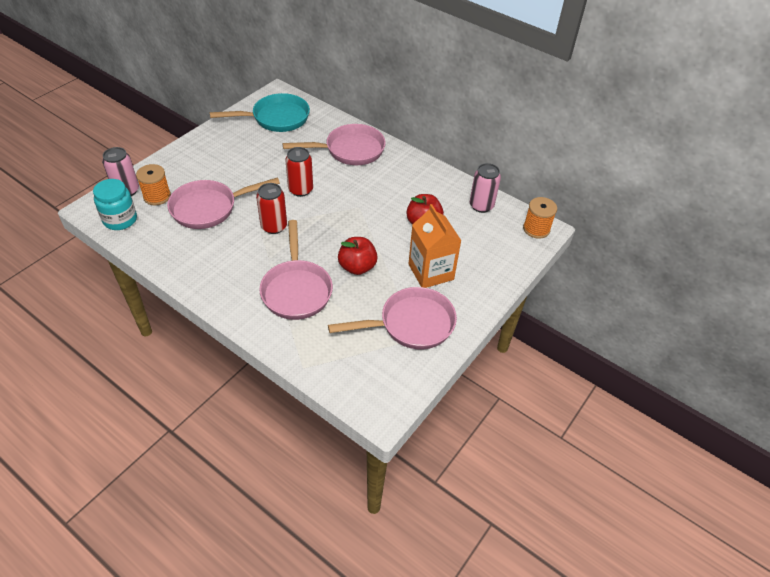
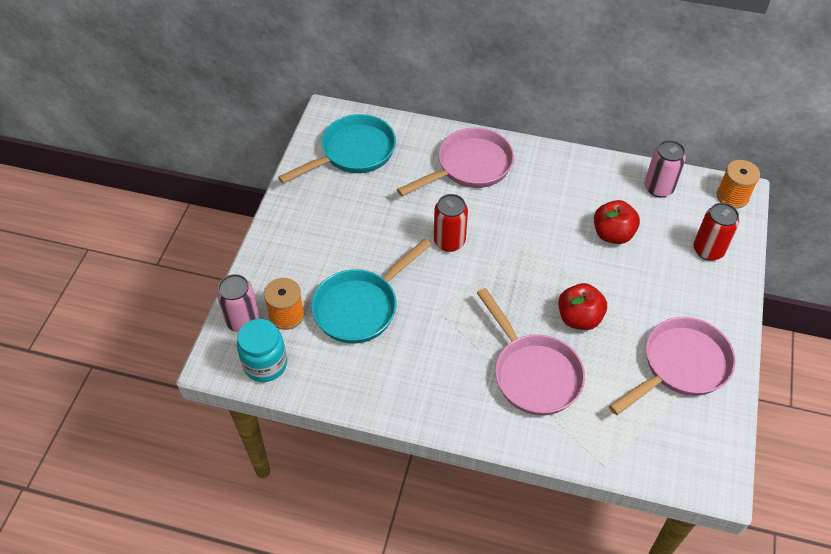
camera: 20 degrees left, 5 degrees up
pink pan [167,177,280,229] -> turquoise pan [311,238,431,344]
red can [256,183,287,234] -> red can moved to [694,203,739,261]
orange carton [409,204,461,288] -> none

